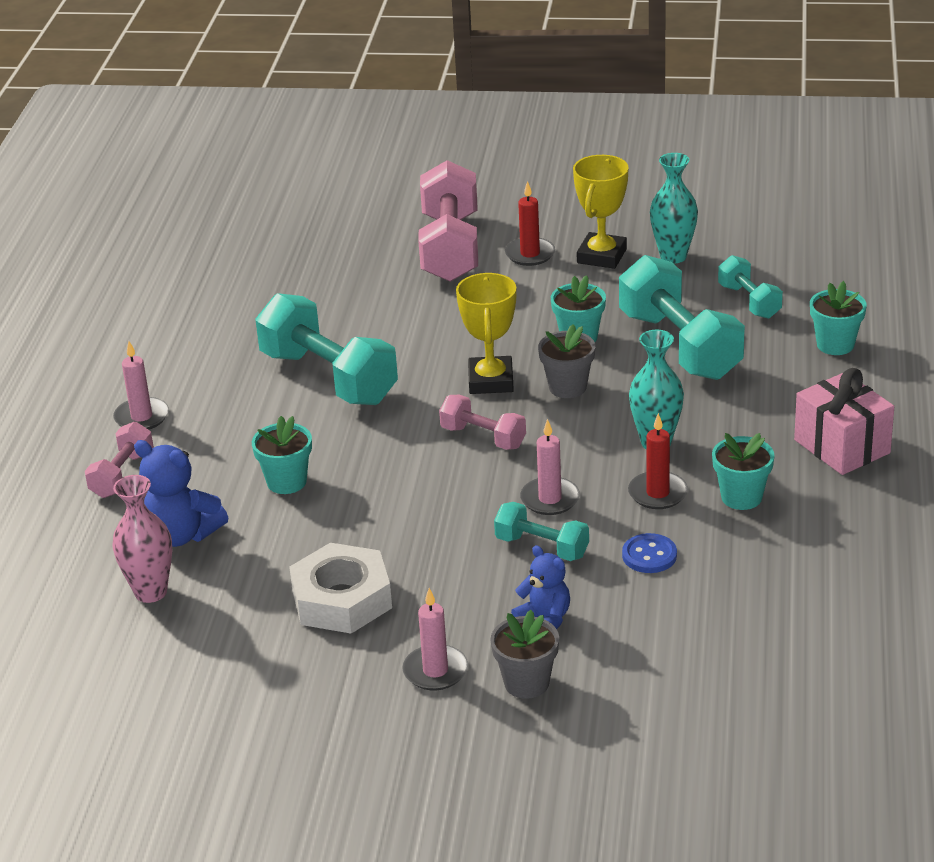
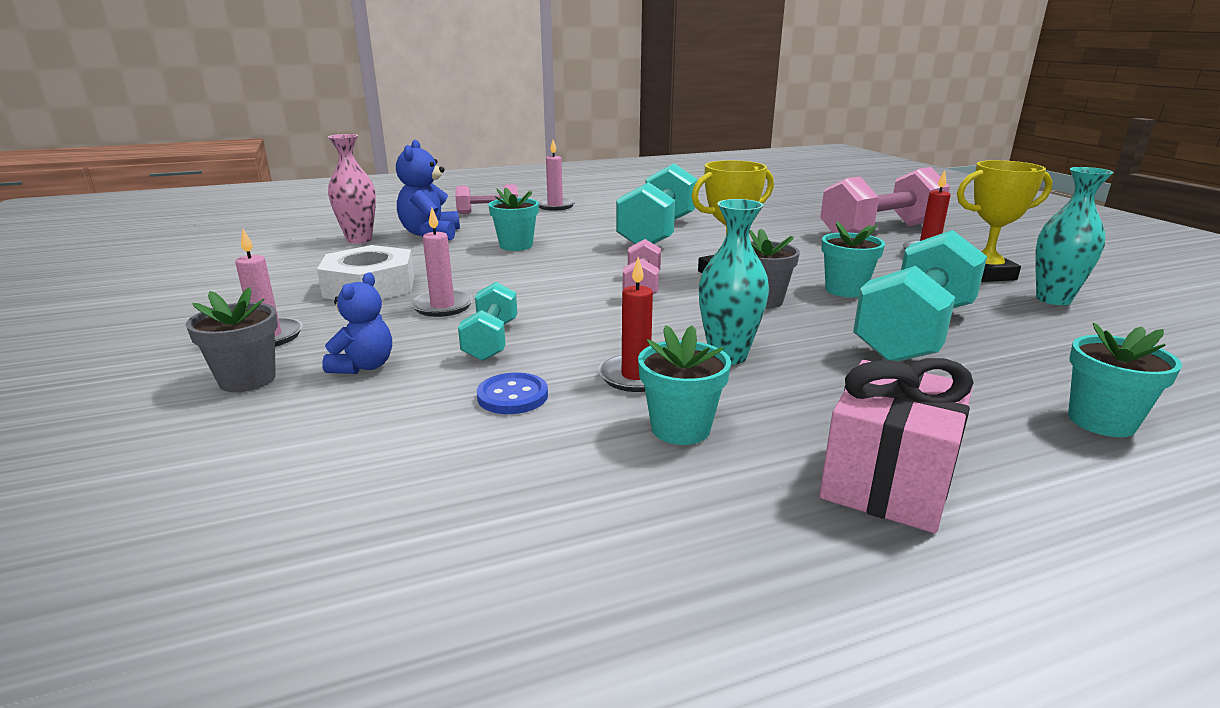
camera: 60 degrees right, 10 degrees down
pink candle [520,419,580,515] -> pink candle moved to [411,208,473,317]
turquoise dumbbell [718,255,783,319] -> none

